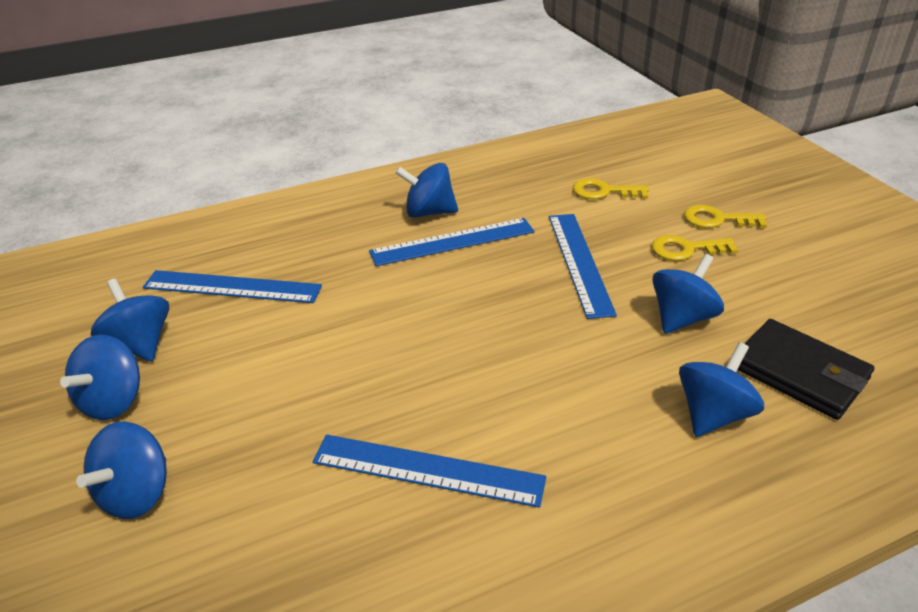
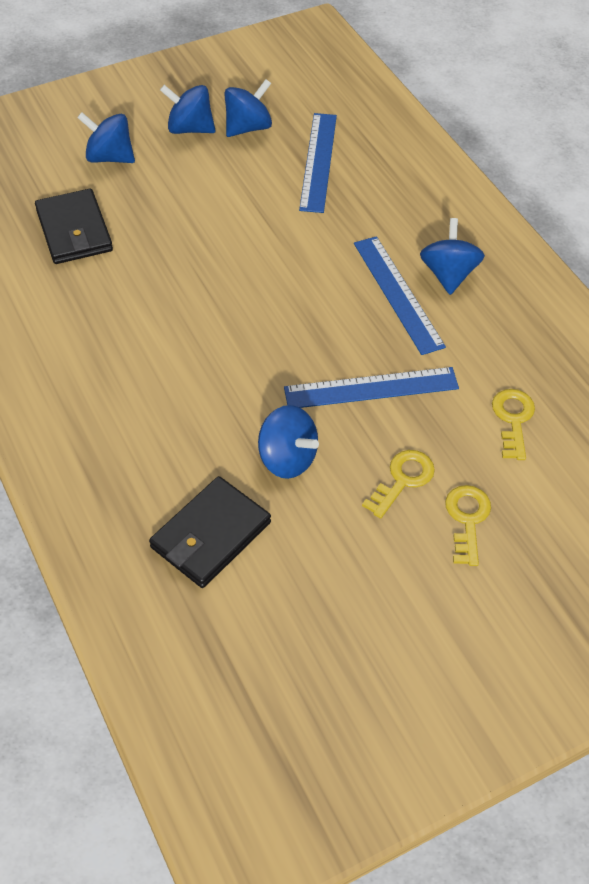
camera: 85 degrees right, 15 degrees up
blue ruler [313,435,546,508] -> none
yellow key [652,235,738,261] -> yellow key turned 45 degrees clockwise [362,450,435,519]
blue spinning top [679,342,764,437] -> none
none -> black wallet [35,189,113,264]

